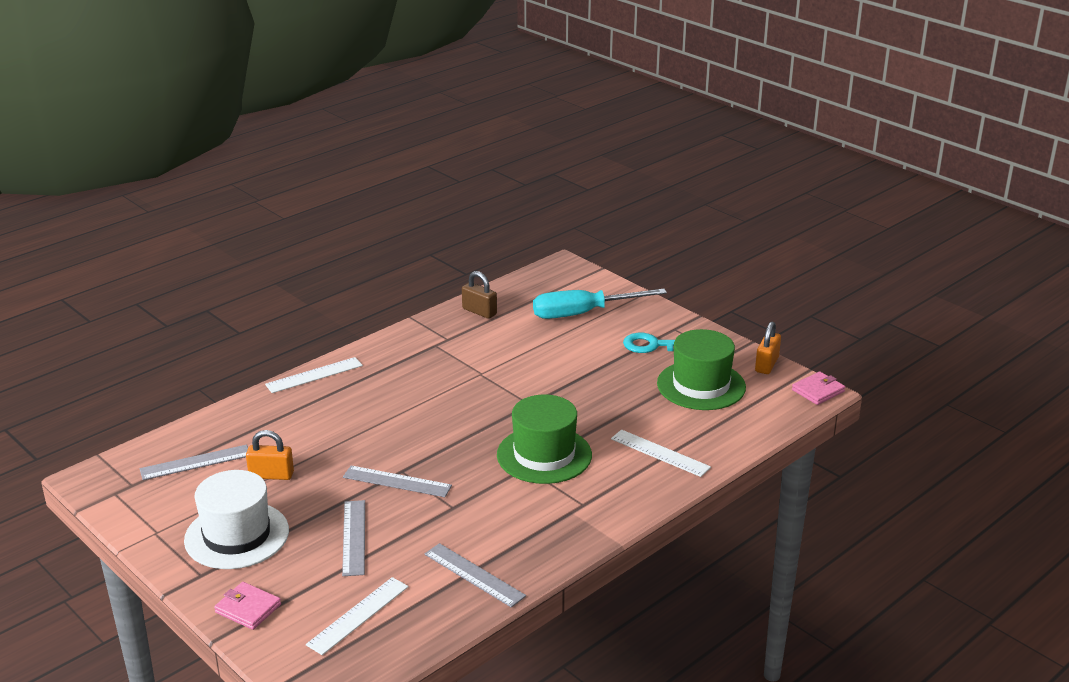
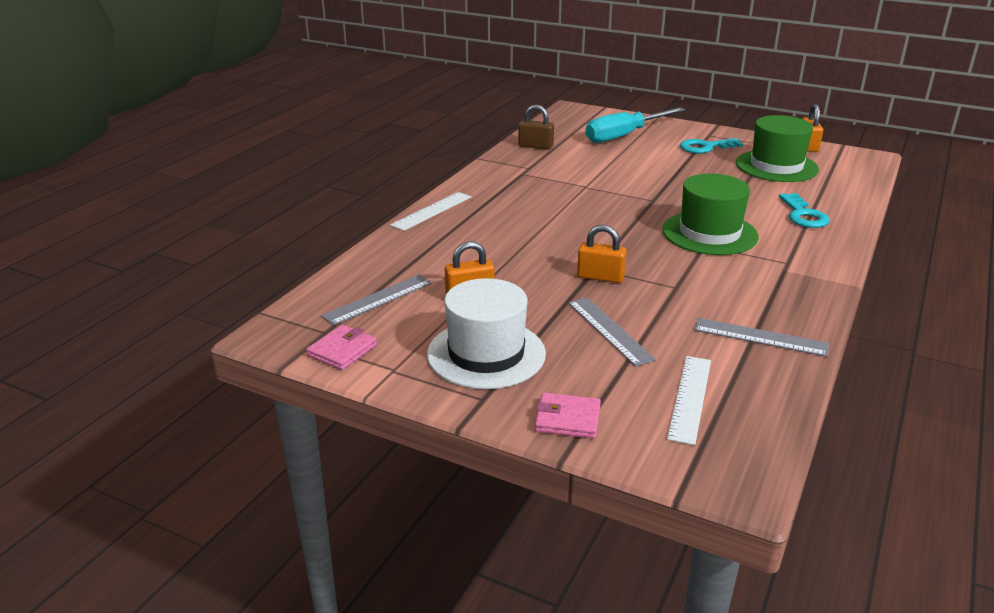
camera: 20 degrees left, 0 degrees up
grey ruler [343,466,452,497] -> orange padlock [577,225,627,283]
white ruler [611,429,711,477] -> turquoise key [779,193,830,228]
pink wallet [792,371,845,405] -> pink wallet moved to [306,325,377,370]

